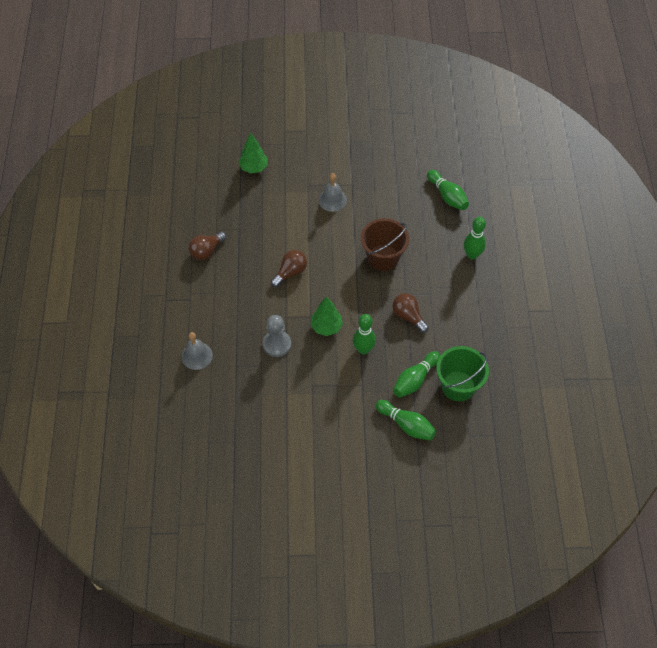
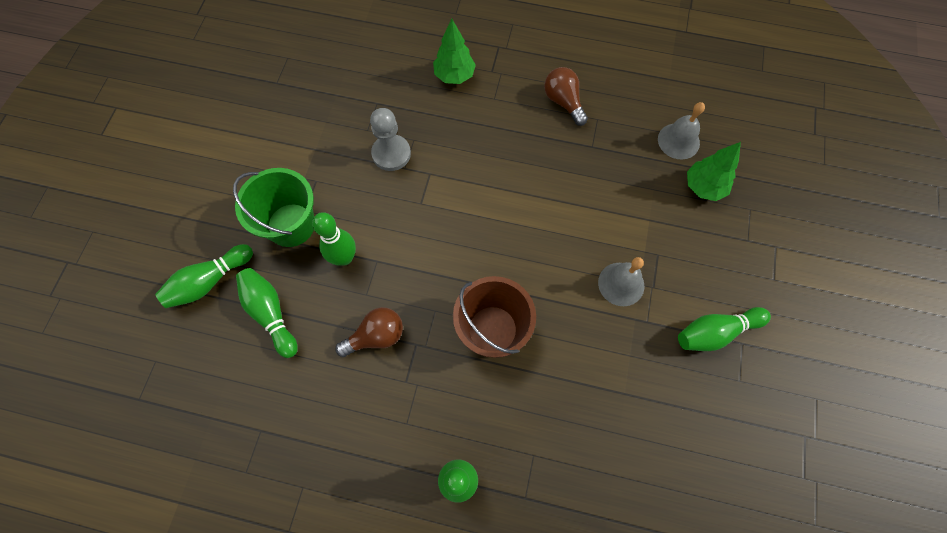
camera: 105 degrees right, 10 degrees up
grey bell [181,332,213,370] -> grey bell moved to [658,102,705,160]
brown light bulb [271,250,307,287] -> none
green tree [310,296,343,336] -> green tree moved to [433,19,476,84]
green bowling pin [427,170,469,210] -> green bowling pin moved to [678,307,771,351]
green bucket [436,346,489,401] -> green bucket moved to [233,168,314,247]

